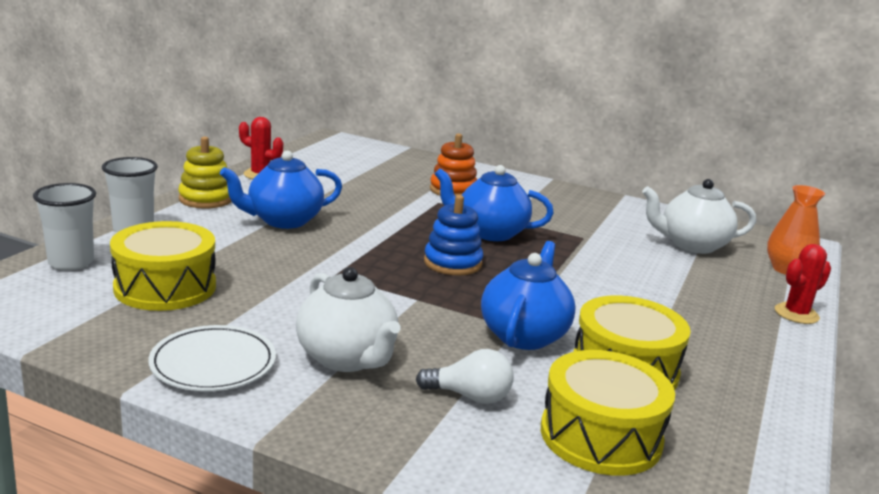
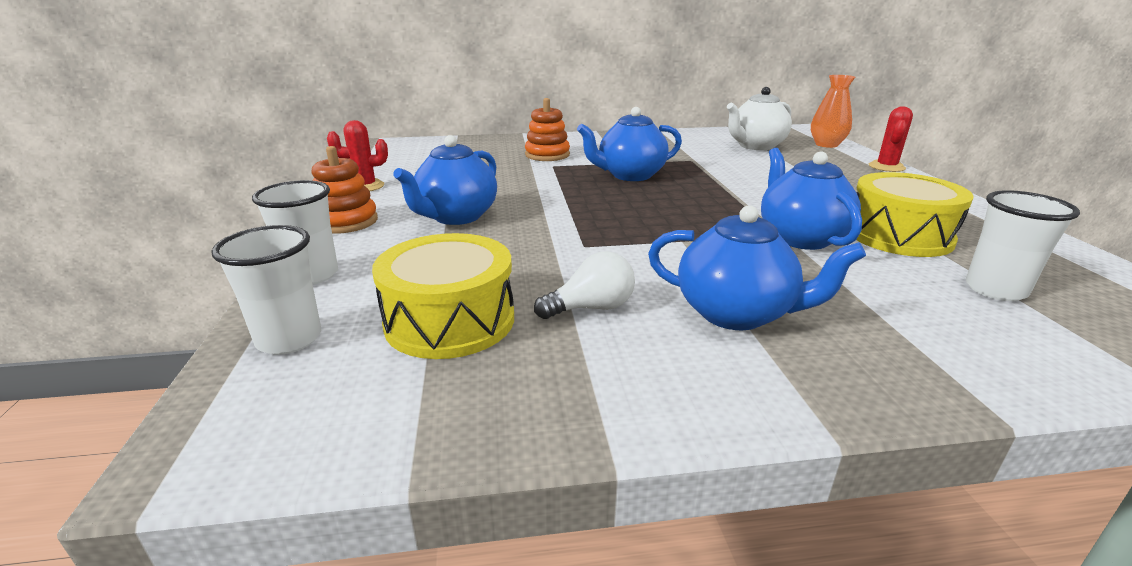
camera: 30 degrees left, 5 degrees up
white plate [148,325,276,391] -> none
yellow stacking toy [178,137,232,209] -> orange stacking toy [311,146,378,234]
white teapot [296,267,400,372] -> blue teapot [648,205,866,330]
white light bulb [416,349,514,404] -> white light bulb moved to [534,251,635,319]
blue stacking toy [424,195,483,275] -> none
yellow drum [541,350,675,476] -> white cup [966,190,1080,301]

